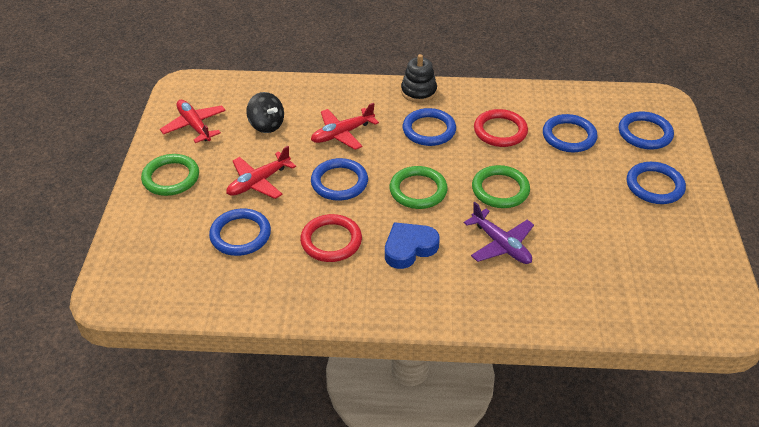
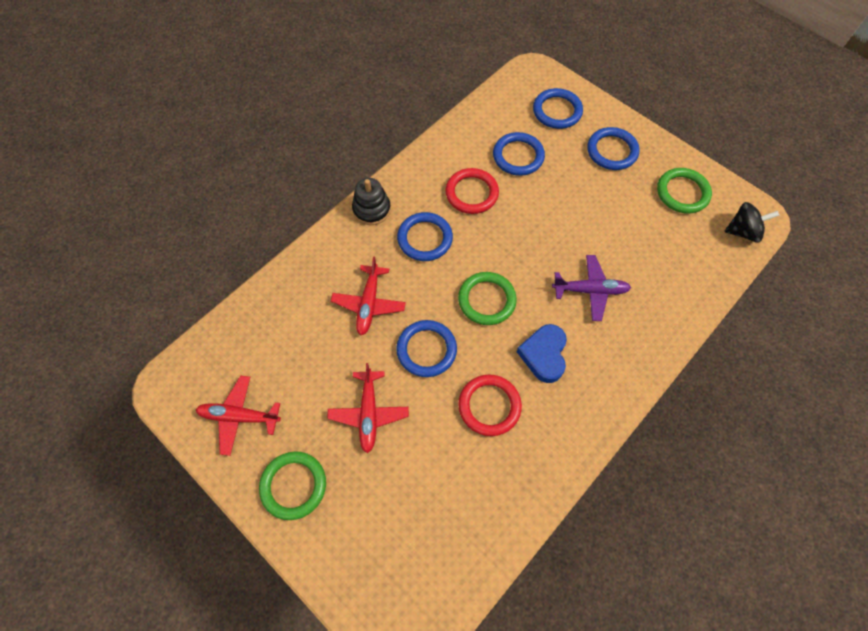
camera: 50 degrees left, 20 degrees up
blue ring [209,209,271,256] -> none
black spinning top [246,92,284,133] -> black spinning top moved to [724,202,779,242]
green ring [472,165,530,208] -> green ring moved to [657,168,712,214]

